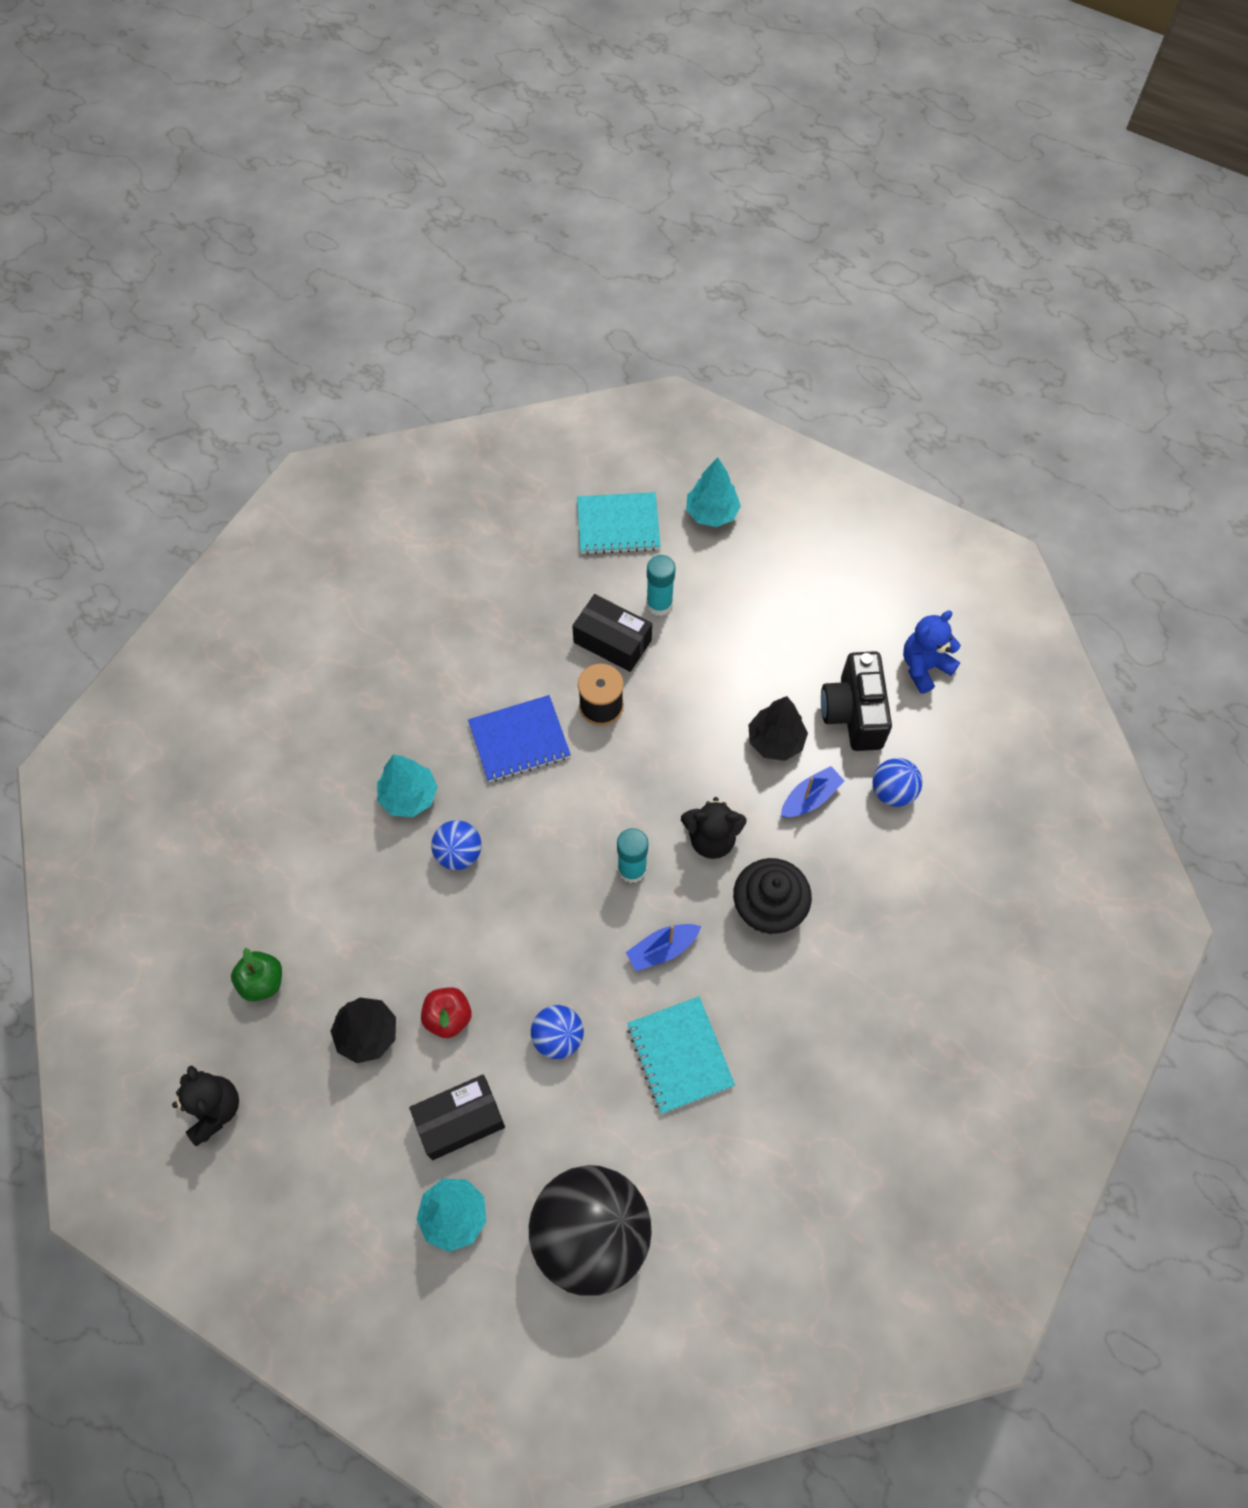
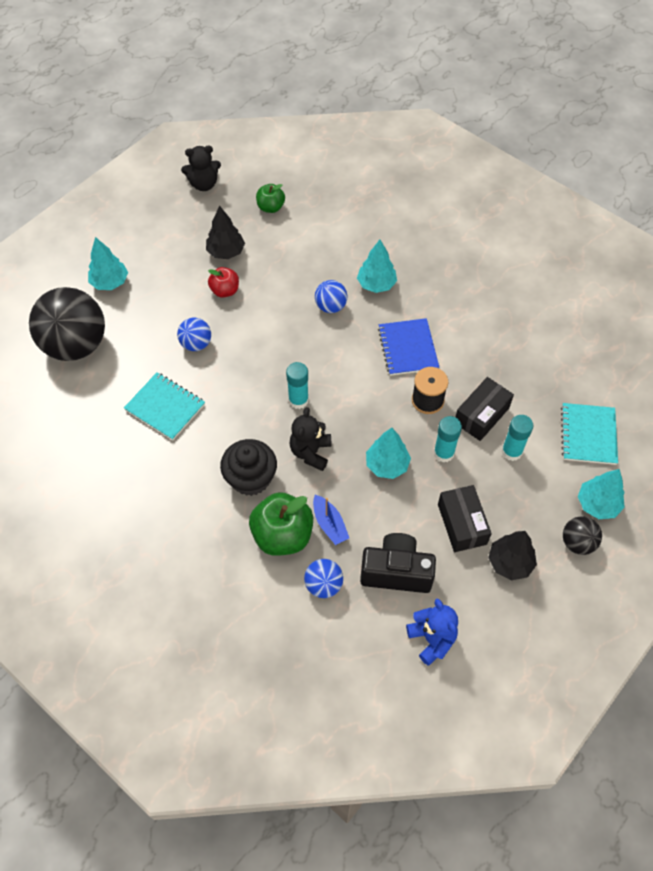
camera: 100 degrees right, 5 degrees down
black box [409,1075,505,1160] -> black box moved to [438,485,492,552]
blue boat [626,924,701,971] -> none
turquoise notebook [627,996,735,1114] -> turquoise notebook turned 45 degrees clockwise [124,372,205,440]
black tree [748,696,808,761] -> black tree moved to [488,531,537,580]
none -> green apple [249,492,313,556]
none -> turquoise tree [366,428,411,479]
none -> turquoise glue stick [434,416,462,463]
none -> black ball [563,516,602,555]

